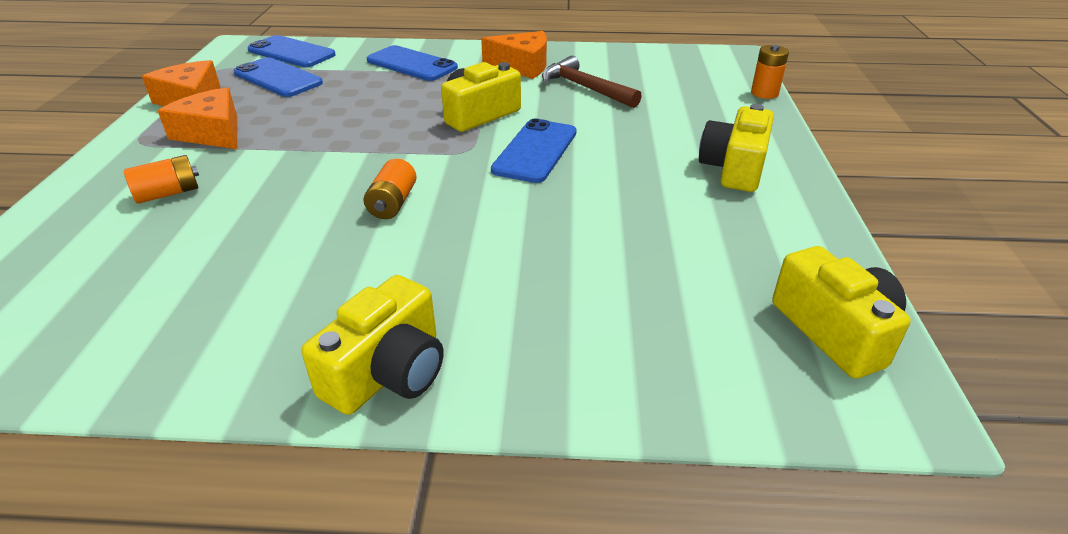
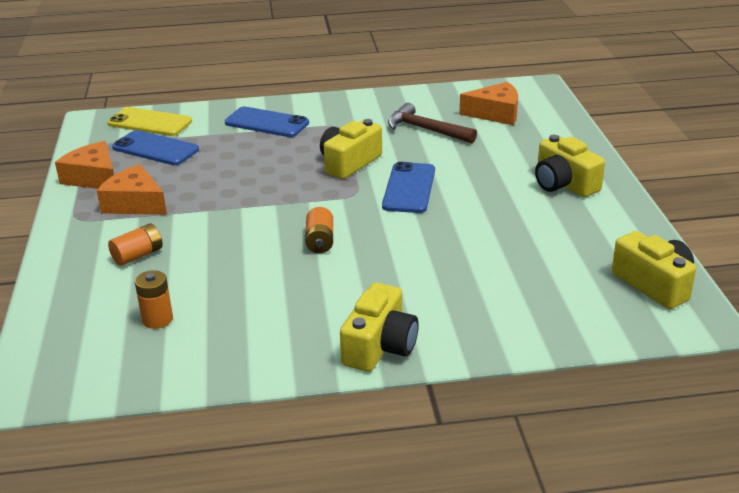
camera: 10 degrees left, 5 degrees down
blue phone [247,35,336,67] -> yellow phone [107,107,192,136]
orange cheese [481,31,547,79] -> orange cheese moved to [459,82,518,125]
yellow camera [699,104,774,192] -> yellow camera turned 45 degrees counterclockwise [535,135,605,197]
orange battery [751,45,789,99] -> orange battery moved to [135,270,173,329]

